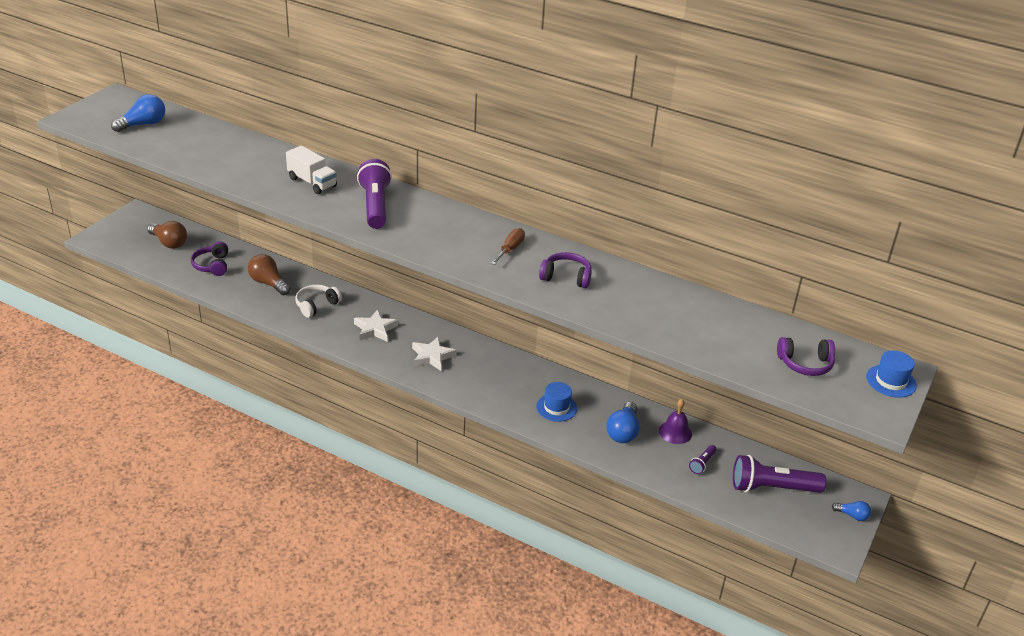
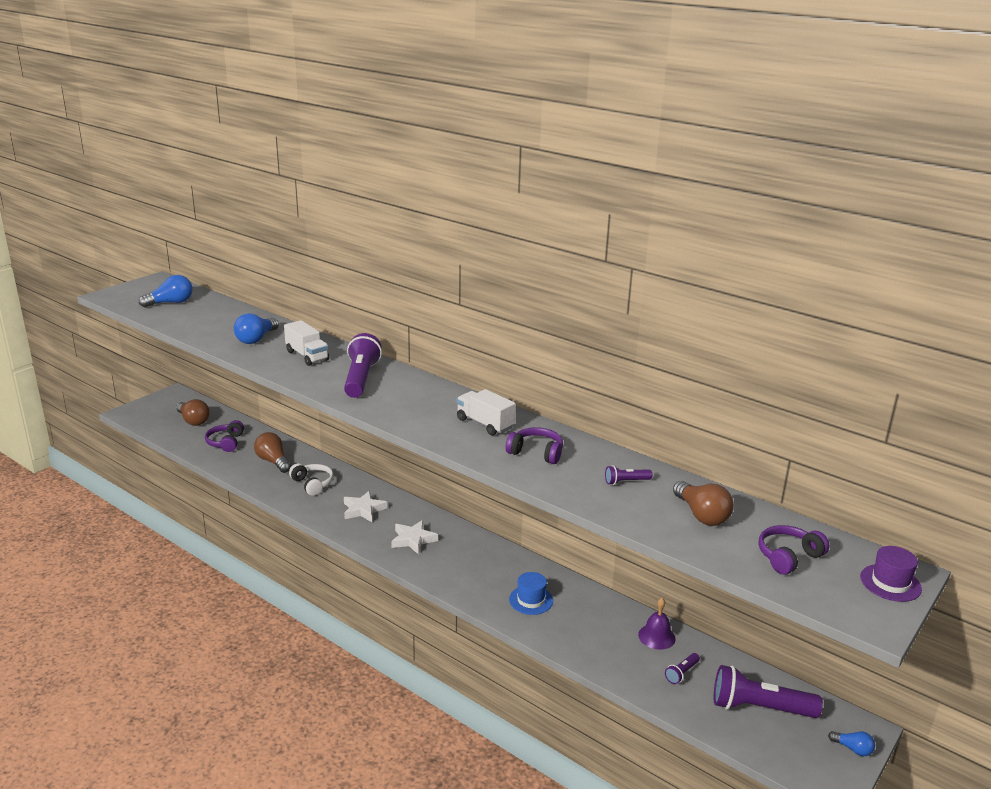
camera: 10 degrees right, 10 degrees down
white headphones [295,284,342,318] -> white headphones turned 90 degrees clockwise [289,463,334,496]
brown screwdriver [491,228,525,265] -> white truck [456,389,515,435]
blue light bulb [606,402,640,443] -> blue light bulb moved to [234,313,279,344]
purple headphones [777,337,835,376] -> purple headphones turned 135 degrees clockwise [759,525,829,575]
blue hat [866,350,917,398] -> purple hat [860,546,922,602]
none -> purple flashlight [605,465,652,485]
none -> brown light bulb [673,481,734,526]

